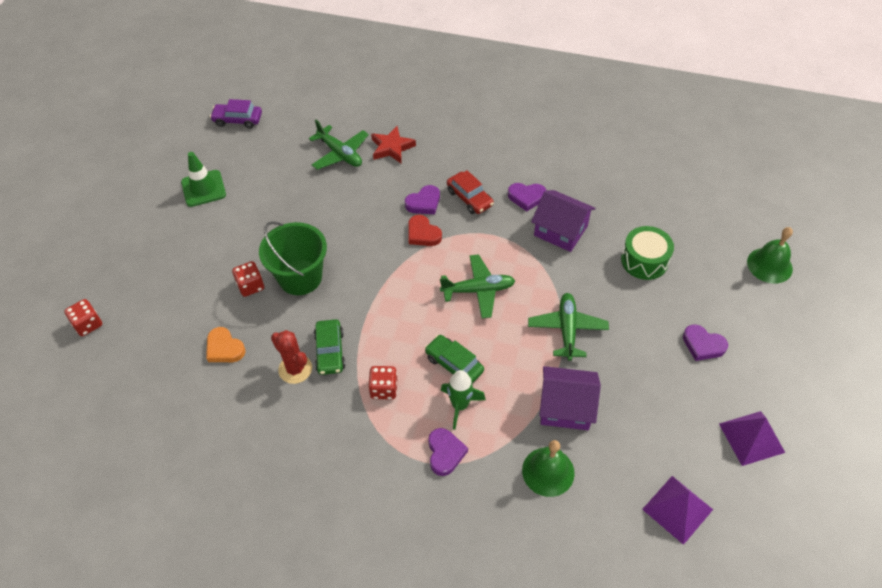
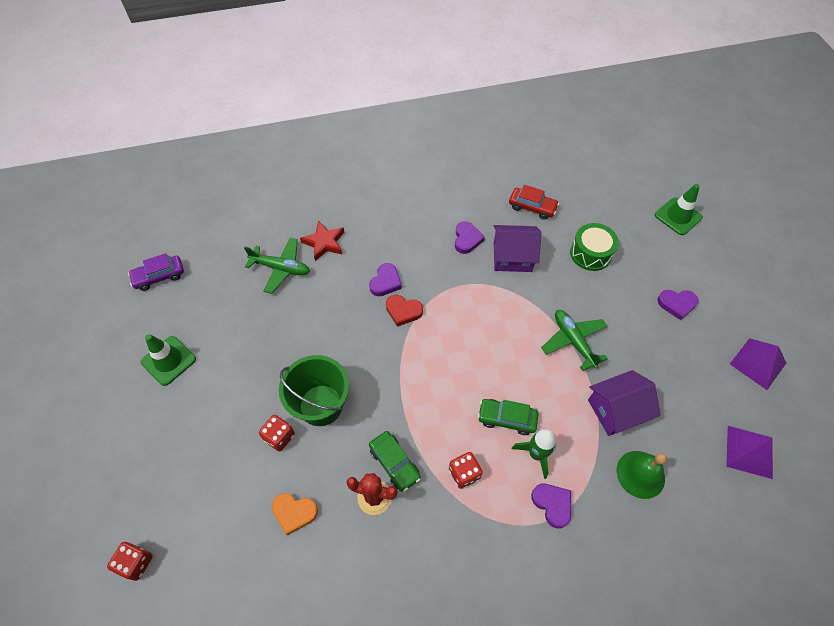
camera: 30 degrees left, 5 degrees up
green plane [440,254,515,318] -> none
red car [447,170,494,214] -> red car moved to [509,185,559,220]
purple heart [508,183,547,212] -> purple heart turned 60 degrees counterclockwise [455,221,485,254]
green bell [747,227,793,284] -> green traffic cone [655,184,703,235]

